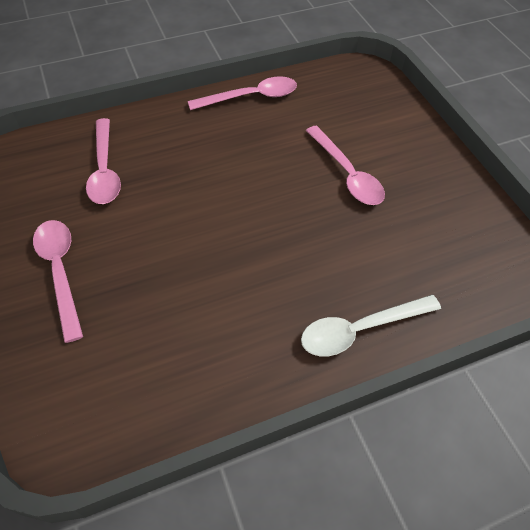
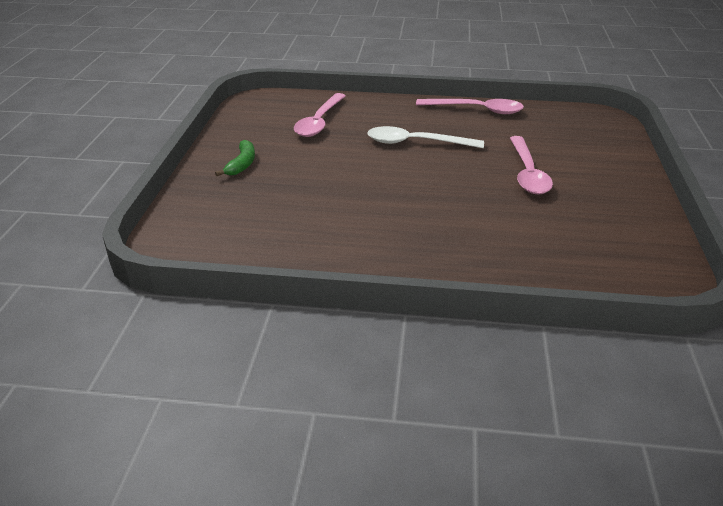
camera: 30 degrees right, 20 degrees down
pink spoon [33,220,83,343] -> green banana [215,140,255,176]
white spoon [301,295,441,356] -> white spoon moved to [367,126,484,148]

